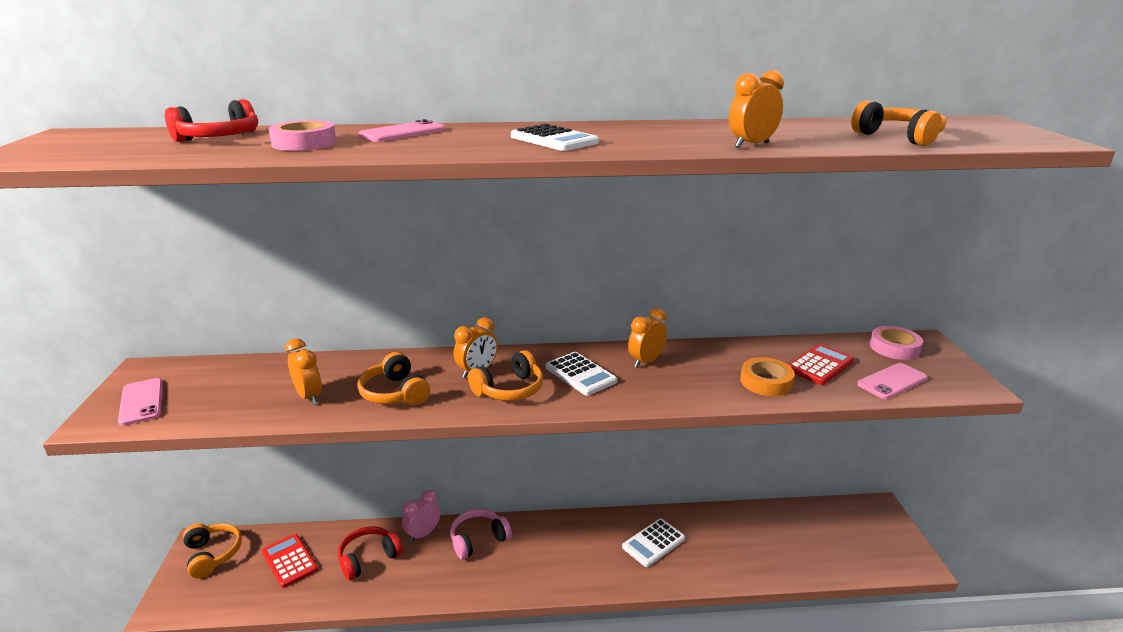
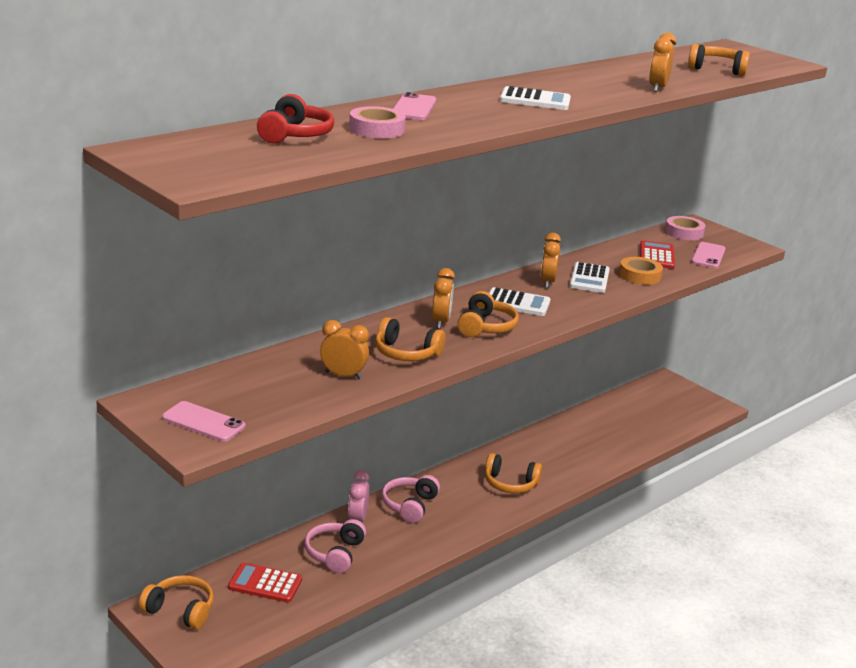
camera: 40 degrees left, 0 degrees up
red headphones [338,526,403,581] -> pink headphones [304,519,366,573]
white calculator [622,519,685,567] -> white calculator moved to [569,262,610,293]
none -> orange headphones [485,453,542,493]

